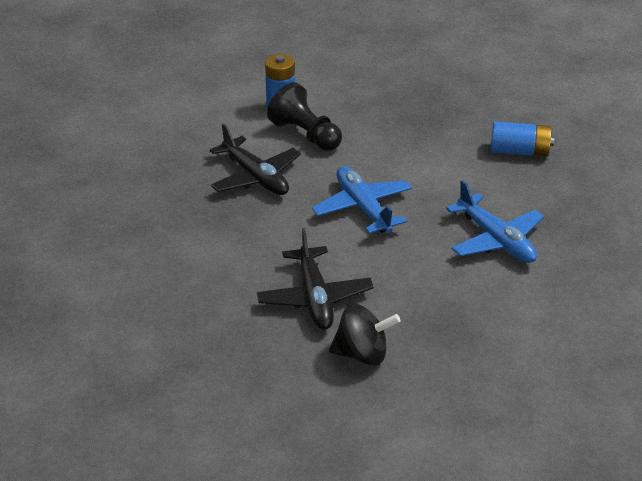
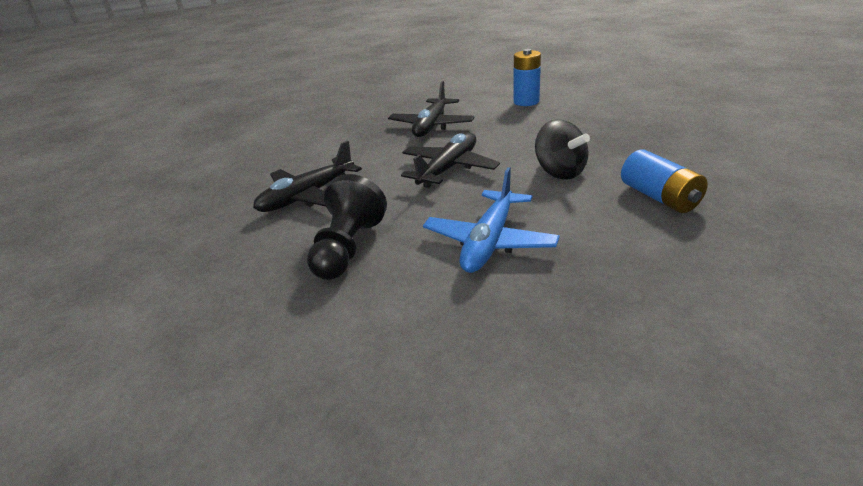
camera: 60 degrees right, 5 degrees down
black pawn [267,82,342,151] -> black pawn moved to [307,174,387,280]
blue plane [312,166,412,233] -> black plane [401,132,500,188]
black spinning top [329,304,400,366] -> black spinning top moved to [535,119,590,179]

